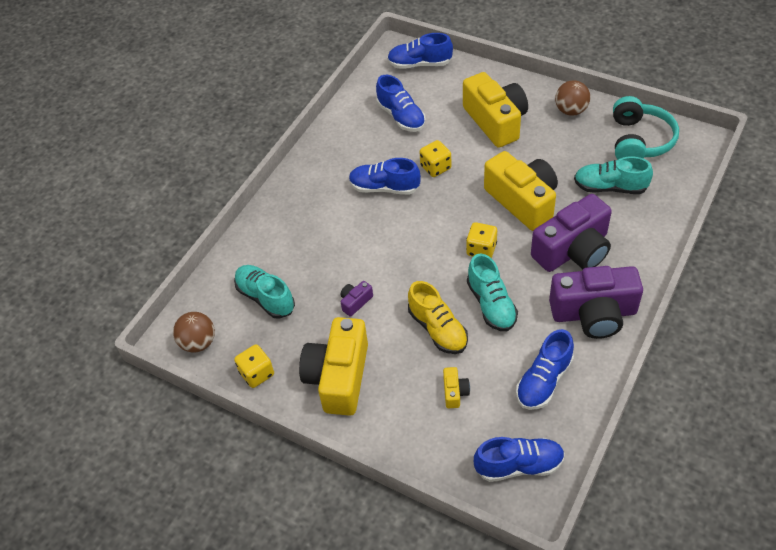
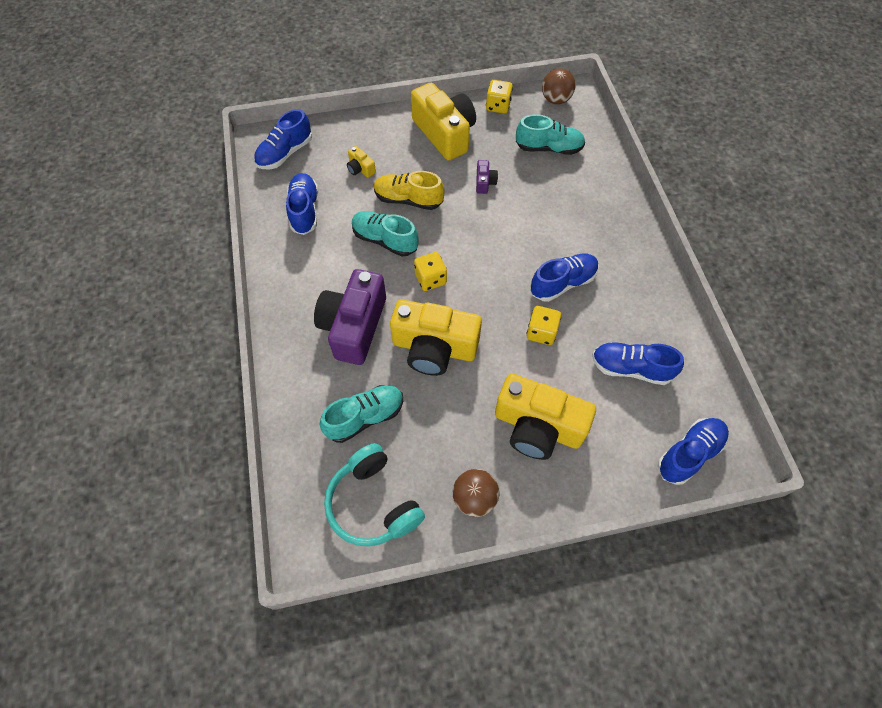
camera: 135 degrees right, 10 degrees up
purple camera [549,266,643,339] -> none

